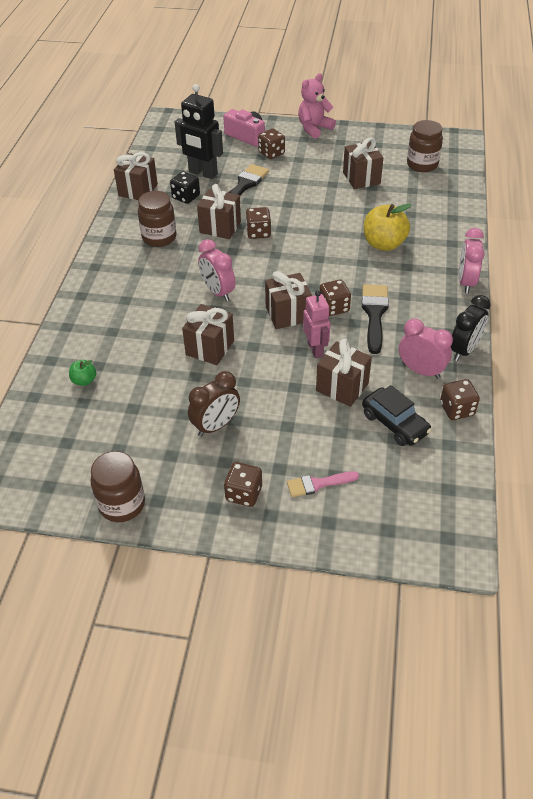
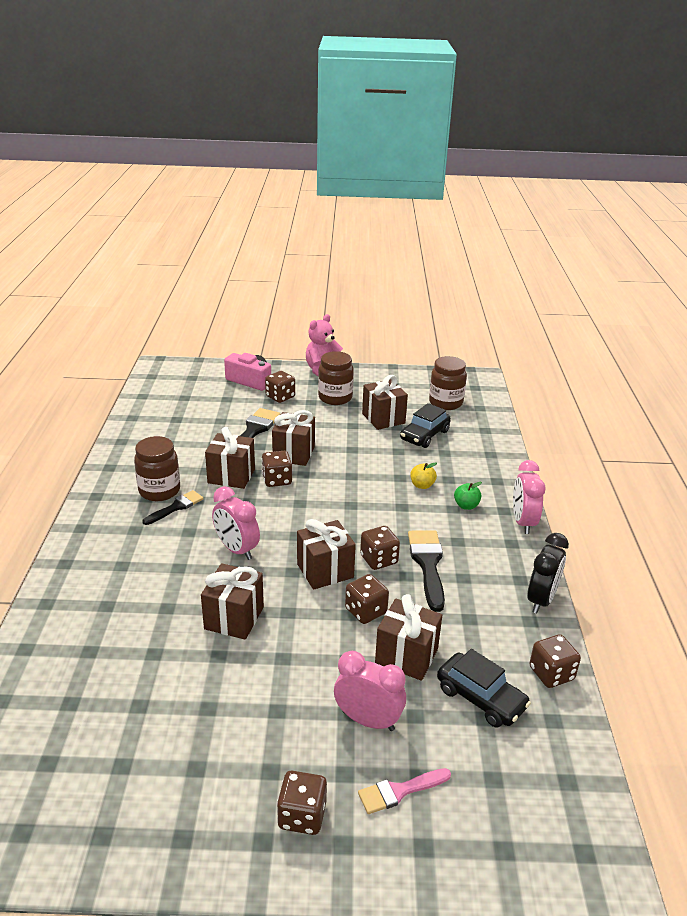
camera: 10 degrees left, 15 degrees down
green apple [69,360,96,386] -> green apple moved to [454,482,482,510]
brown jar [90,451,145,522] -> brown jar moved to [318,351,354,405]
brown gift [114,152,158,200] -> brown gift moved to [272,410,315,466]
black dice [170,171,200,204] -> none
black robot [175,84,223,179] -> none
brown clock [188,371,240,437] -> none
pink robot [303,290,330,358] -> brown dice [345,574,389,624]
yellow apple [364,204,412,251] -> yellow apple [410,462,437,489], size x0.50
pink clock [399,319,453,379] -> pink clock moved to [334,651,406,731]
none -> black brush [142,490,203,525]
none -> black car [400,403,451,448]

